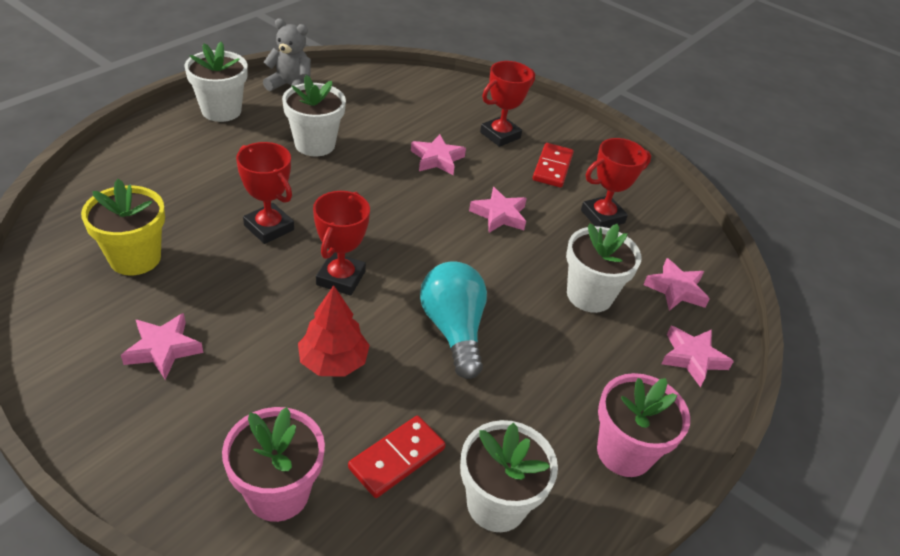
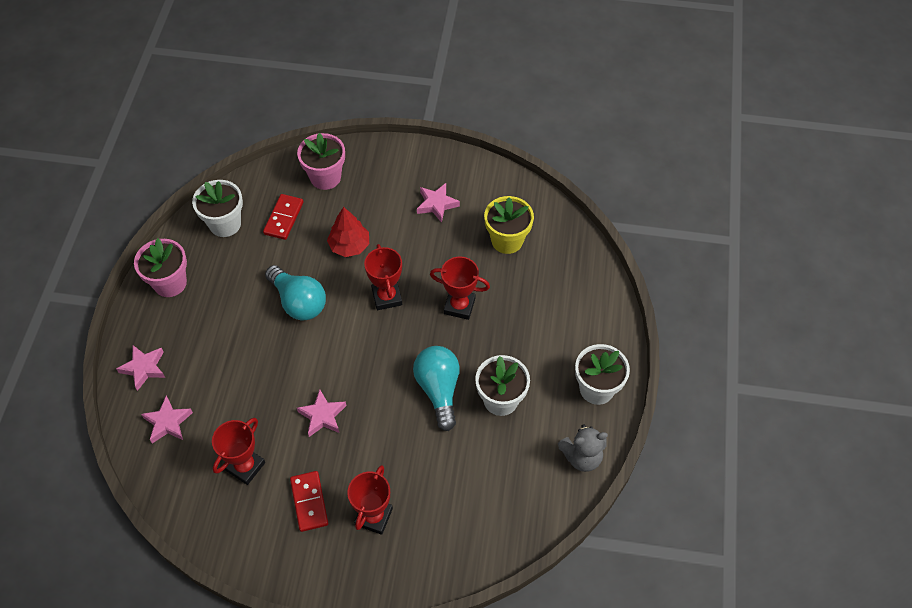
camera: 155 degrees right, 15 degrees up
pink star [411,134,466,175] -> none
white flower pot [566,223,641,313] -> none
none -> turquoise light bulb [413,346,460,431]

